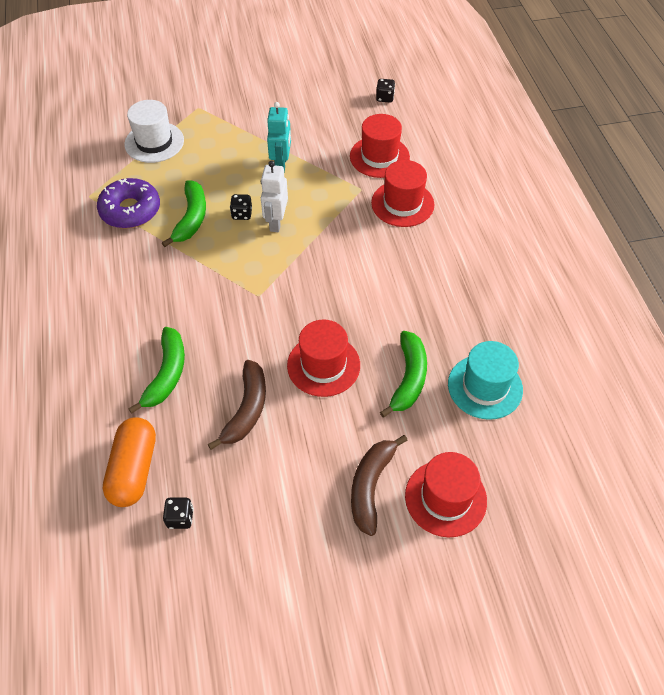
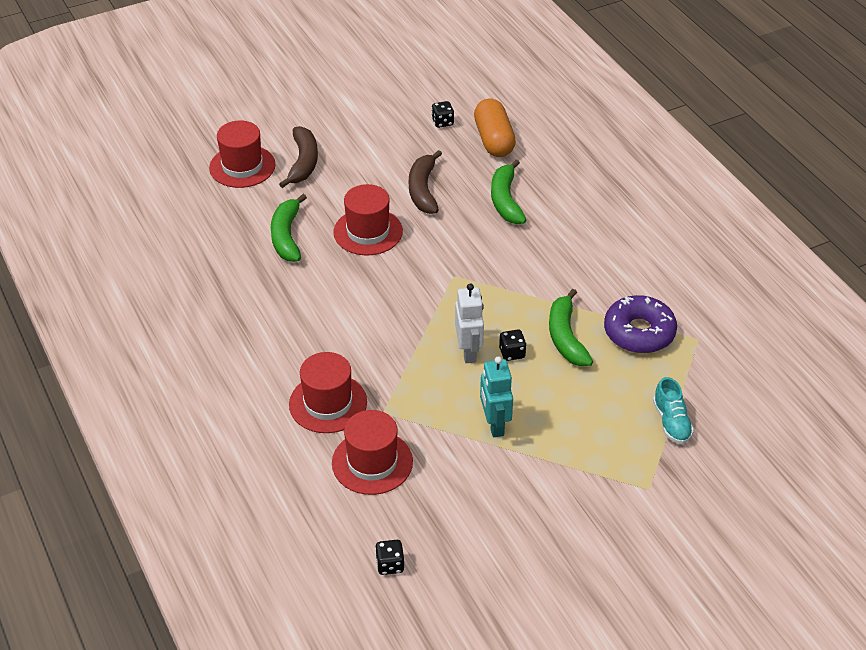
camera: 165 degrees right, 10 degrees down
white hat [124,100,184,163] -> turquoise shoe [653,377,694,444]
turquoise hat [448,341,523,420] -> none

